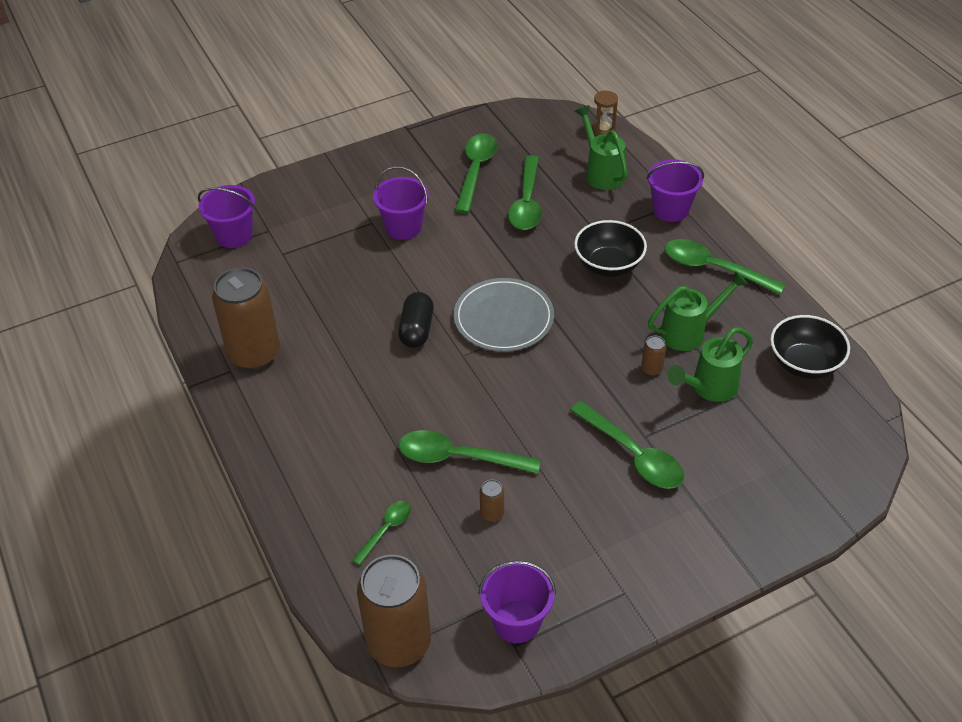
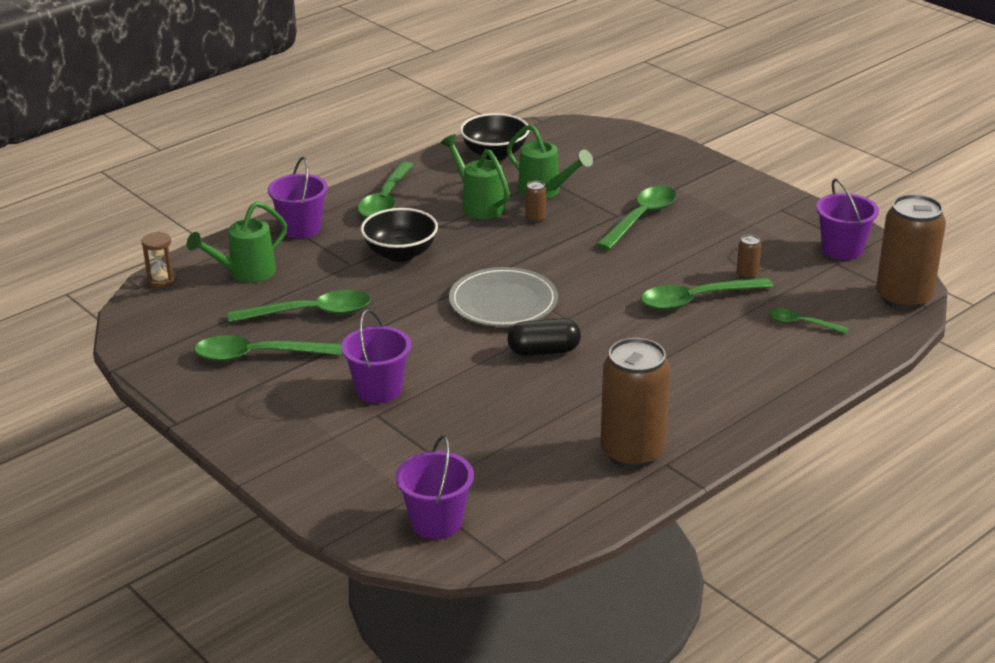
camera: 105 degrees left, 15 degrees down
green spoon [399,430,541,474] -> green spoon turned 75 degrees clockwise [641,277,774,310]

